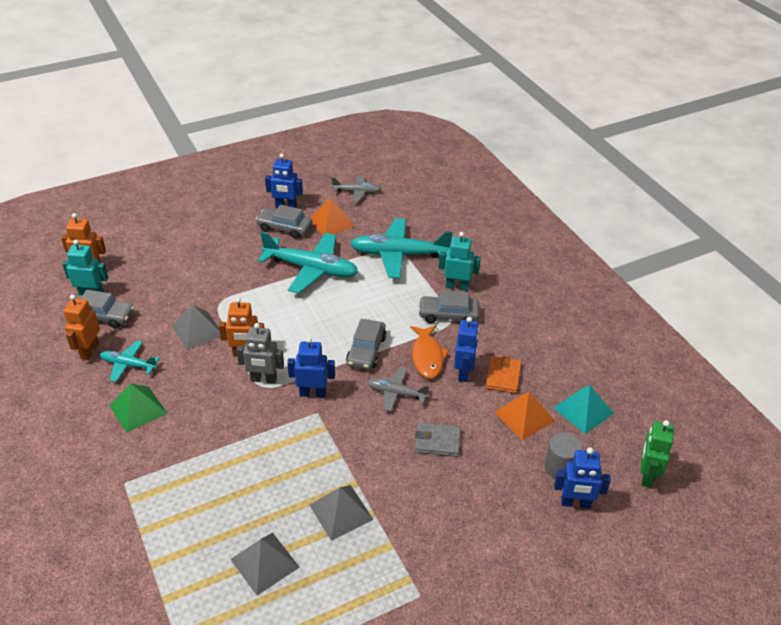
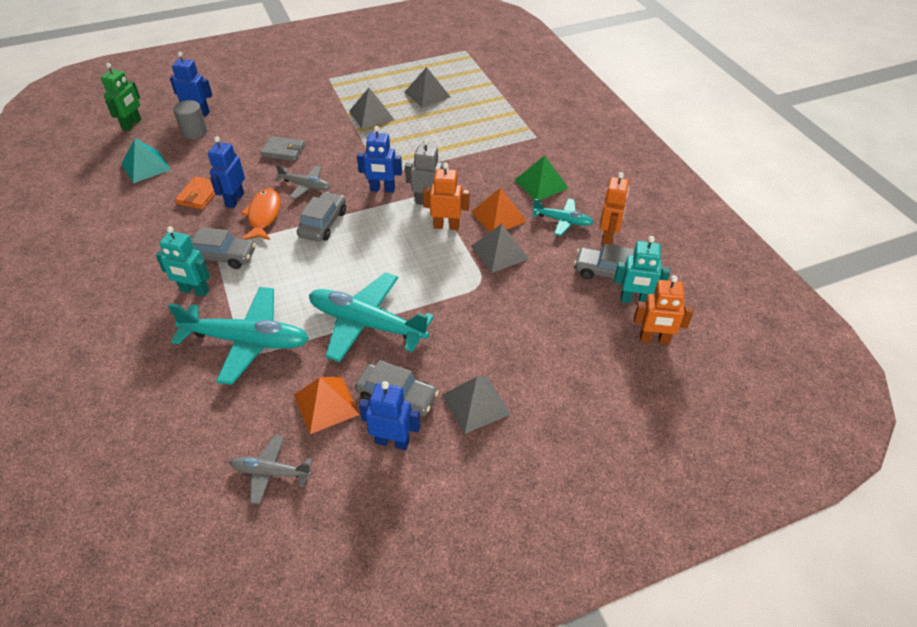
camera: 175 degrees left, 5 degrees up
orange pyramid [494,391,555,440] -> orange pyramid moved to [471,188,527,232]
none -> grey pyramid [442,376,511,434]

